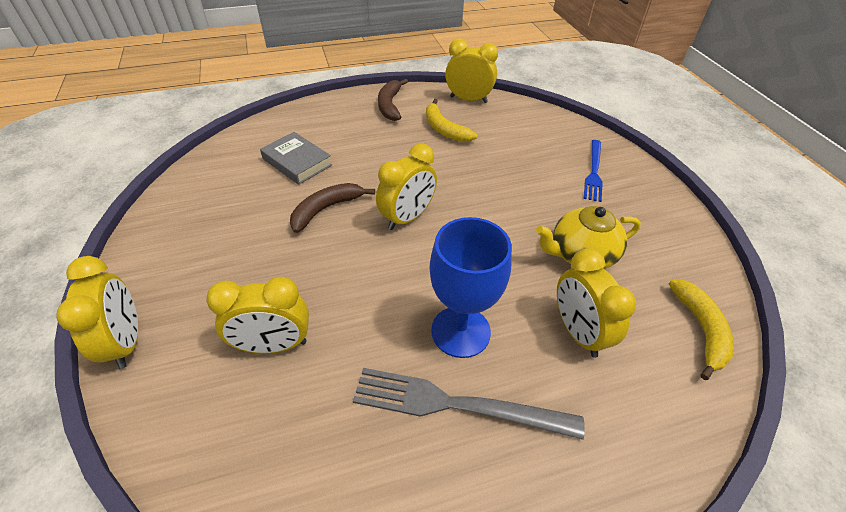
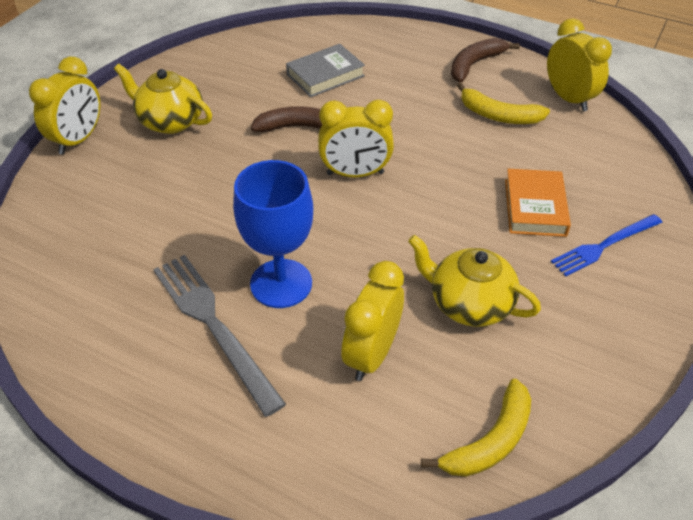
camera: 45 degrees right, 0 degrees up
yellow clock [206,277,309,354] -> none
grey book [260,132,332,185] -> grey book turned 60 degrees clockwise [286,44,365,97]
yellow banana [426,99,477,142] -> yellow banana turned 75 degrees counterclockwise [457,82,550,124]
none -> yellow teapot [114,64,212,134]
none -> orange book [505,169,571,237]

